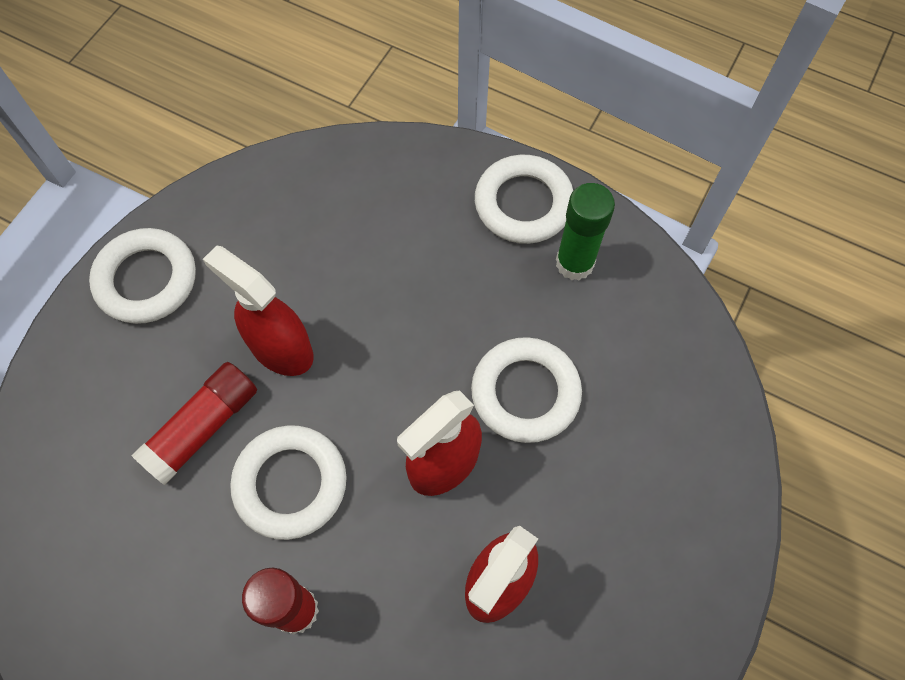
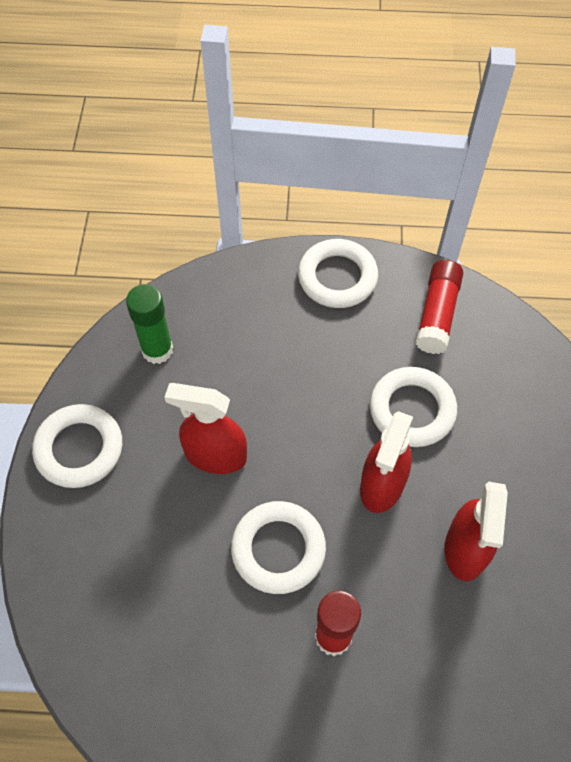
camera: 25 degrees left, 5 degrees down
red glue stick [132,362,257,485] -> red glue stick moved to [416,260,463,354]
green glue stick [556,183,615,280] -> green glue stick moved to [126,284,173,364]

